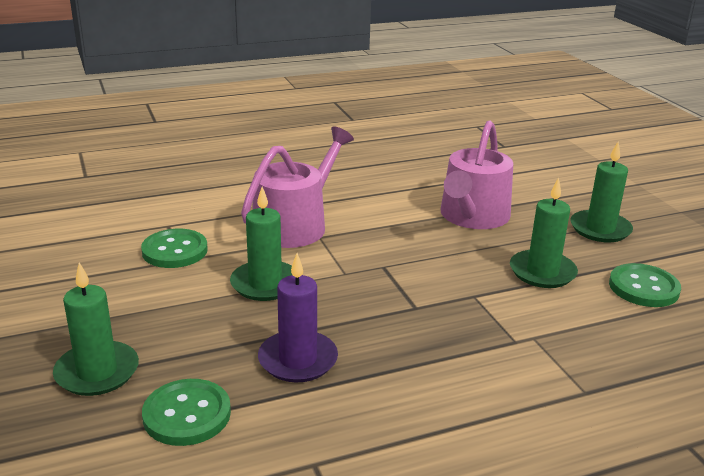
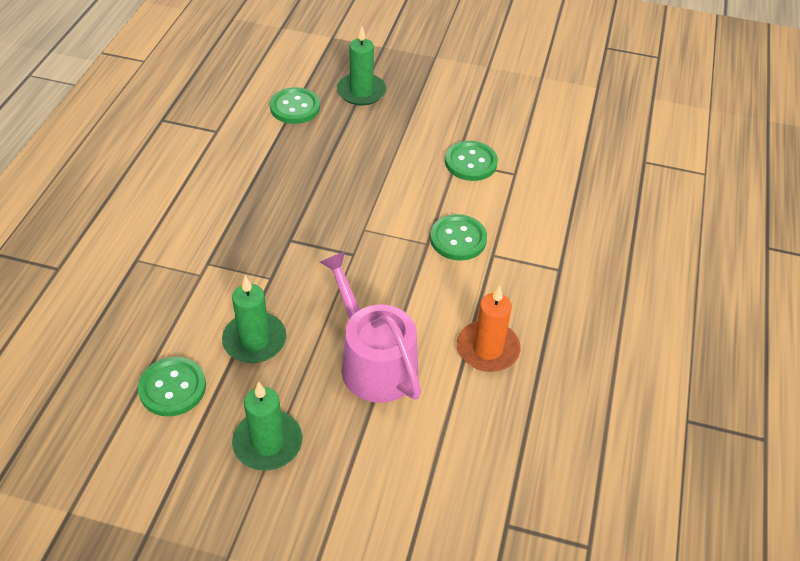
camera: 125 degrees right, 20 degrees up
green candle [230,187,292,301] -> none
pink watering can [241,127,354,248] -> green button [430,214,487,261]
purple candle [258,253,338,382] -> none
none -> orange candle [457,285,520,372]

